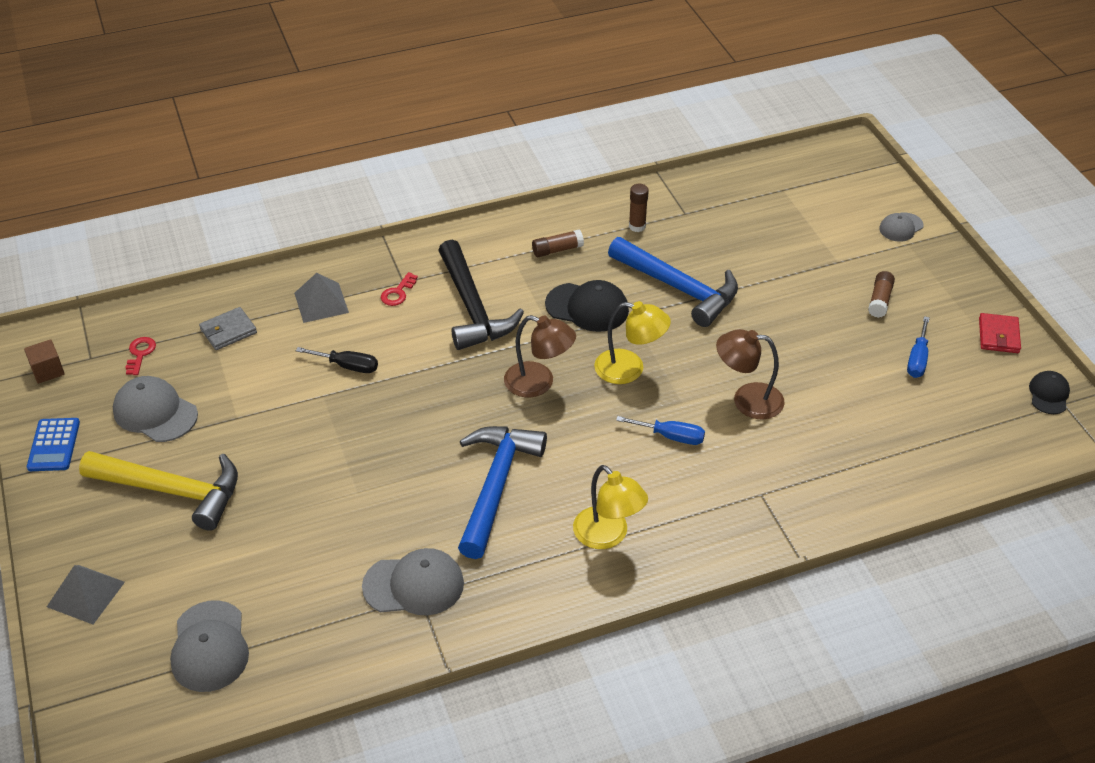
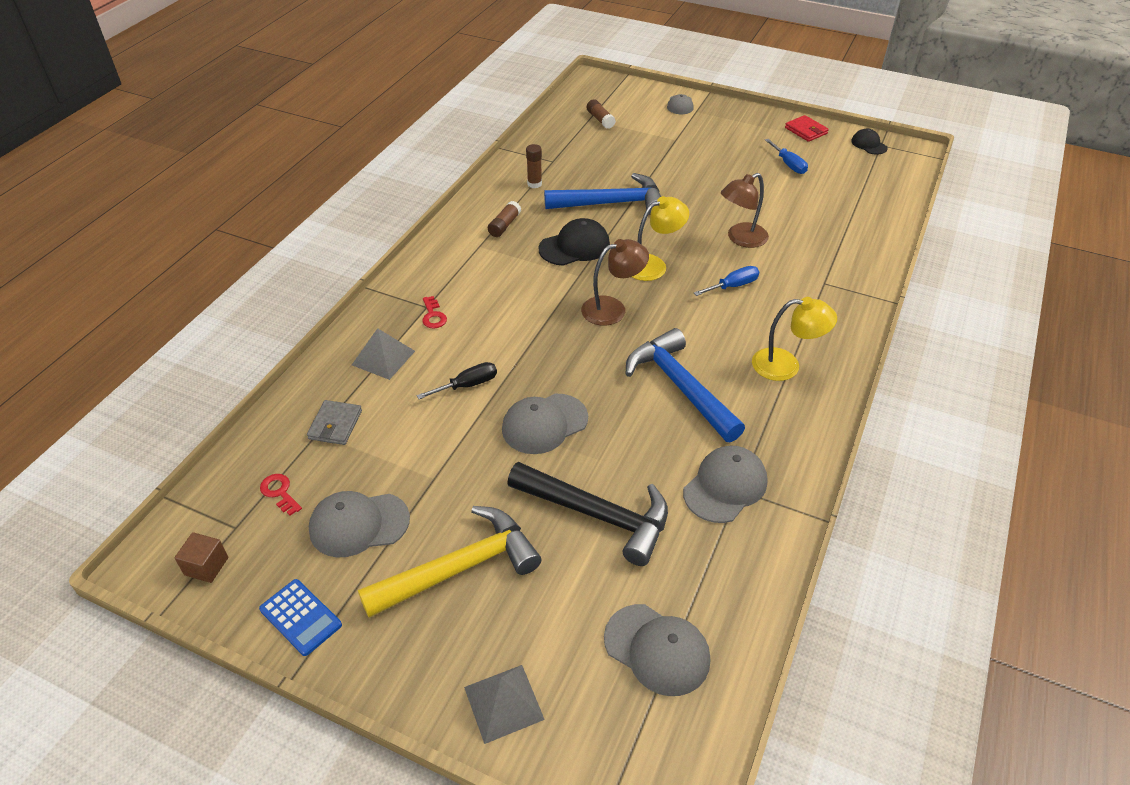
camera: 45 degrees left, 0 degrees up
black hammer [438,240,524,350] -> black hammer moved to [507,462,668,566]
brown glue stick [868,271,895,318] -> brown glue stick moved to [587,99,616,129]
none -> grey cap [502,394,588,454]

